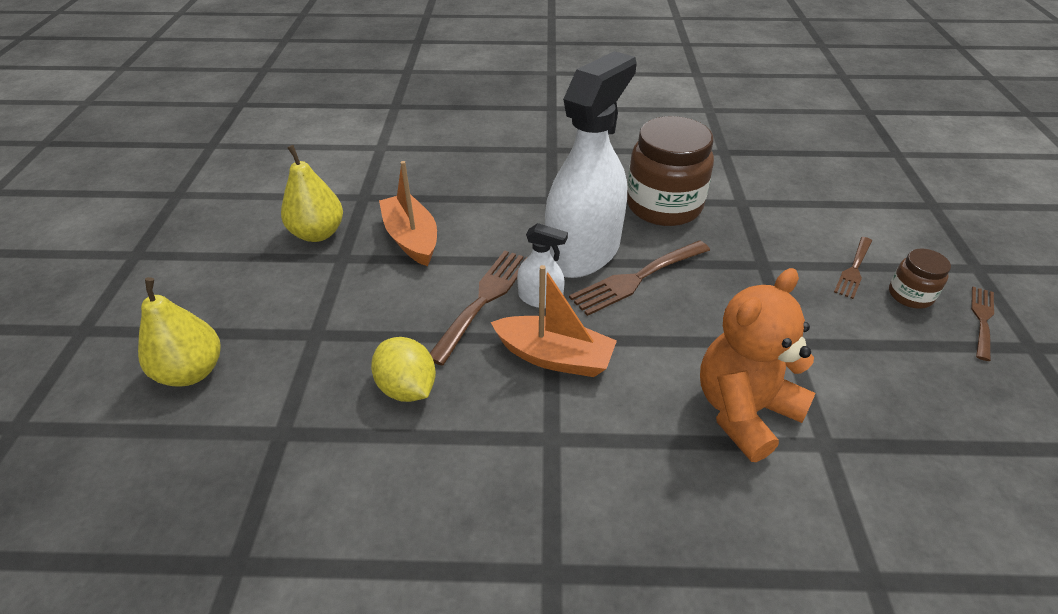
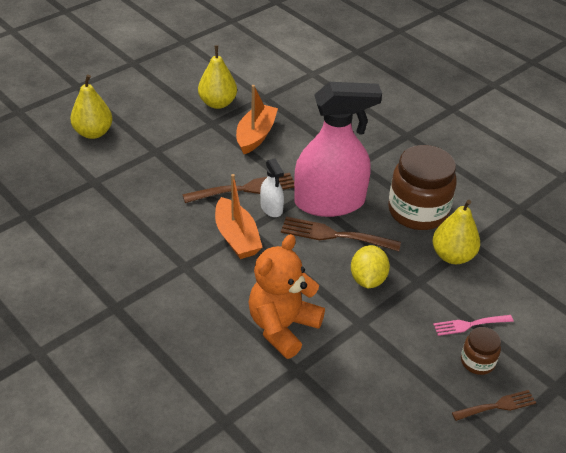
camera: 45 degrees right, 0 degrees up
yellow lemon [371,337,436,402] -> yellow lemon moved to [351,245,390,288]
white spray bottle [545,51,637,278] -> pink spray bottle [294,82,382,217]
orange teddy bear [700,268,815,462] -> orange teddy bear turned 60 degrees counterclockwise [249,234,325,359]
brown fork [834,237,872,299] -> pink fork [433,315,514,336]
none -> yellow pear [432,200,480,264]

